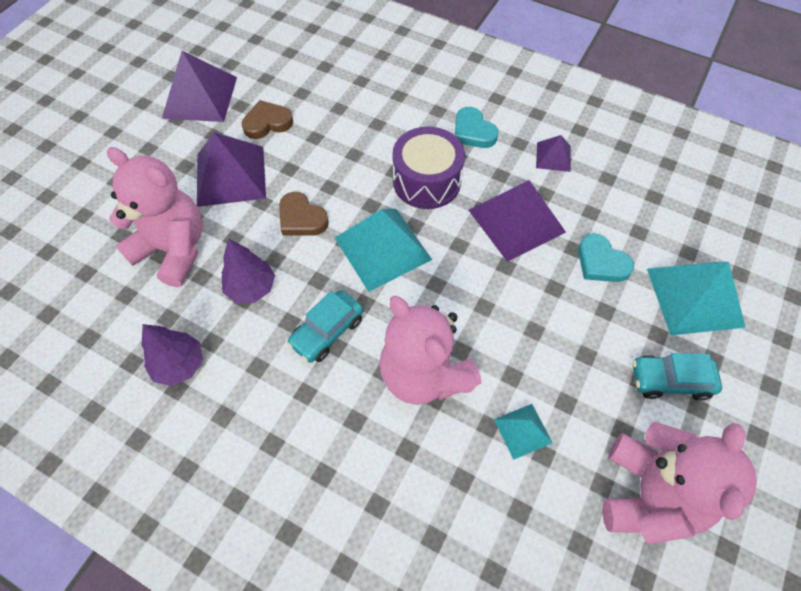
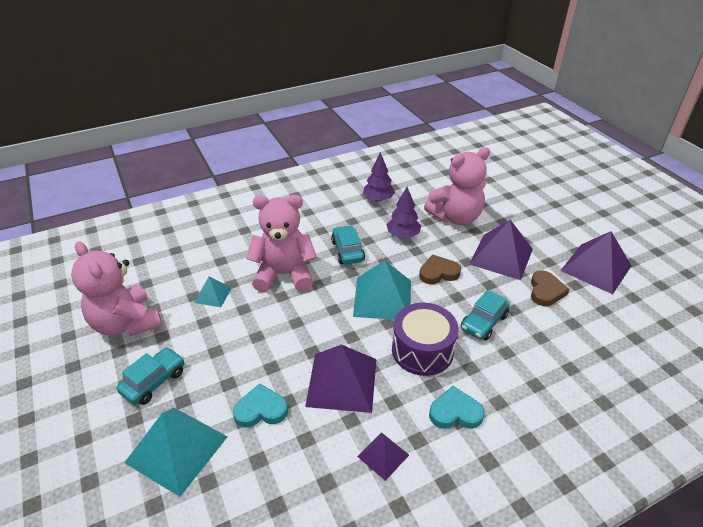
camera: 125 degrees right, 20 degrees down
none -> turquoise car [461,290,510,341]

